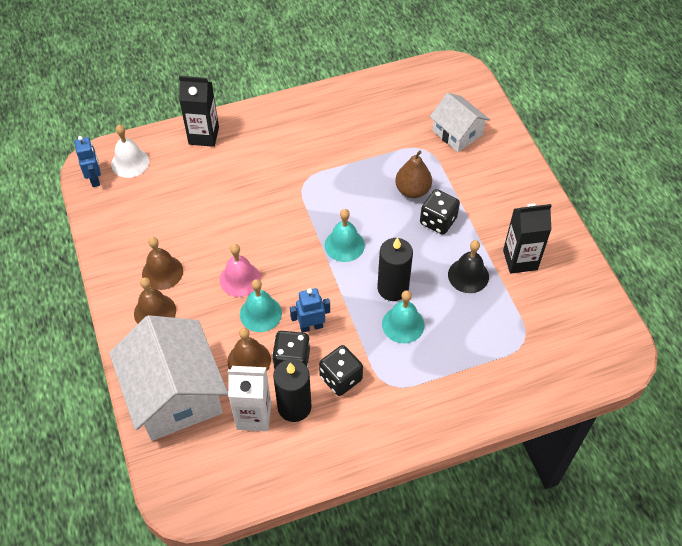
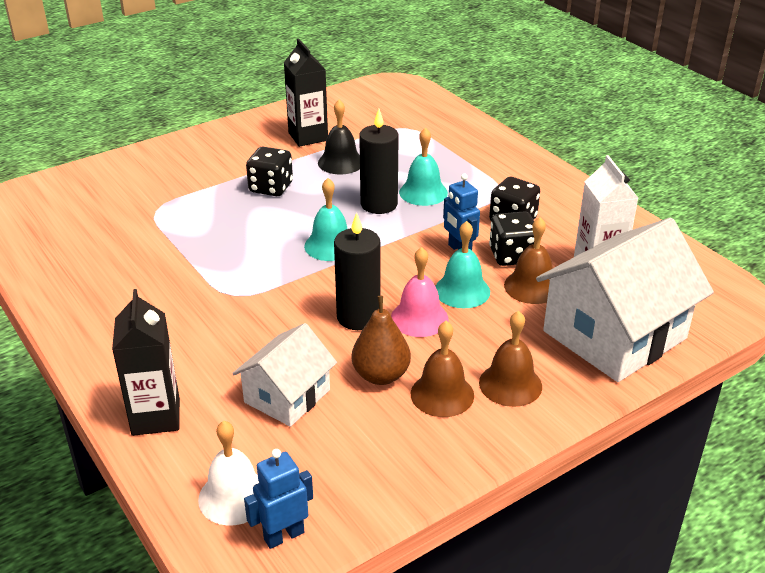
camera: 105 degrees left, 20 degrees down
black candle [273,359,312,422] -> black candle moved to [334,212,381,330]
brown pear [395,150,432,198] -> brown pear moved to [352,296,411,385]
white house [430,93,490,152] -> white house moved to [232,323,337,427]

